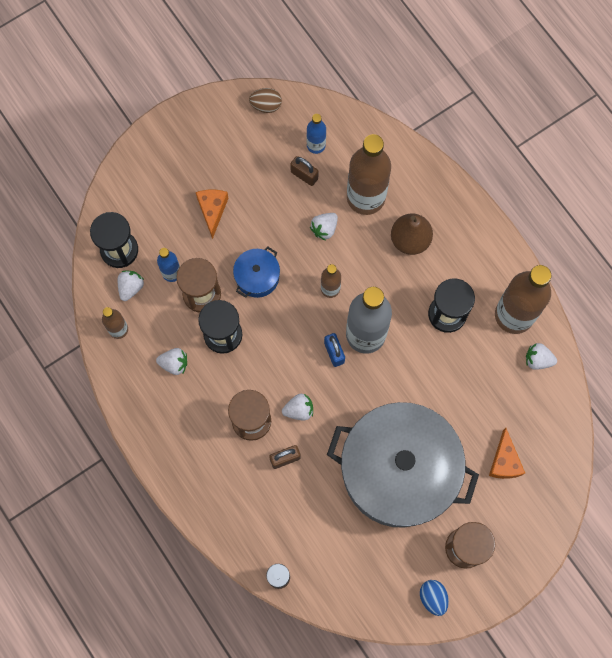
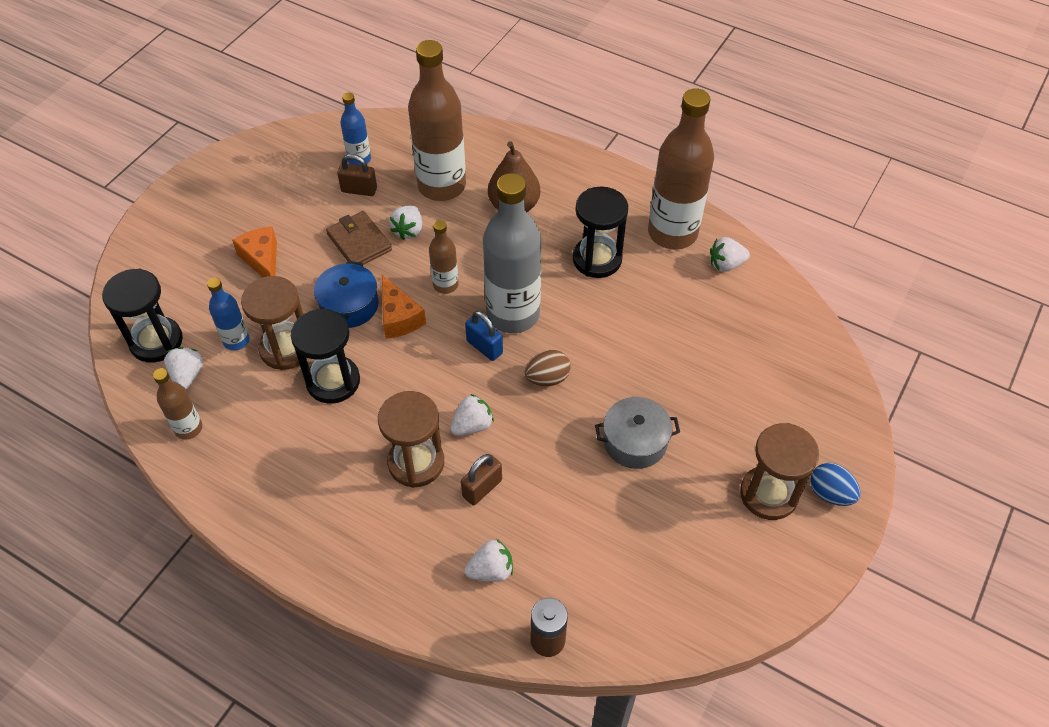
camera: 25 degrees left, 20 degrees down
white strawberry [156,348,187,375] -> white strawberry moved to [464,539,513,582]
brown egg [249,88,282,113] -> brown egg moved to [525,350,571,386]
grey pot [327,402,479,528] -> grey pot [595,397,680,469], size x0.40
blue egg [420,580,449,616] -> blue egg moved to [810,463,860,506]
orange cheese [489,428,525,479] -> orange cheese moved to [382,275,426,339]
none -> brown wallet [326,211,392,266]

